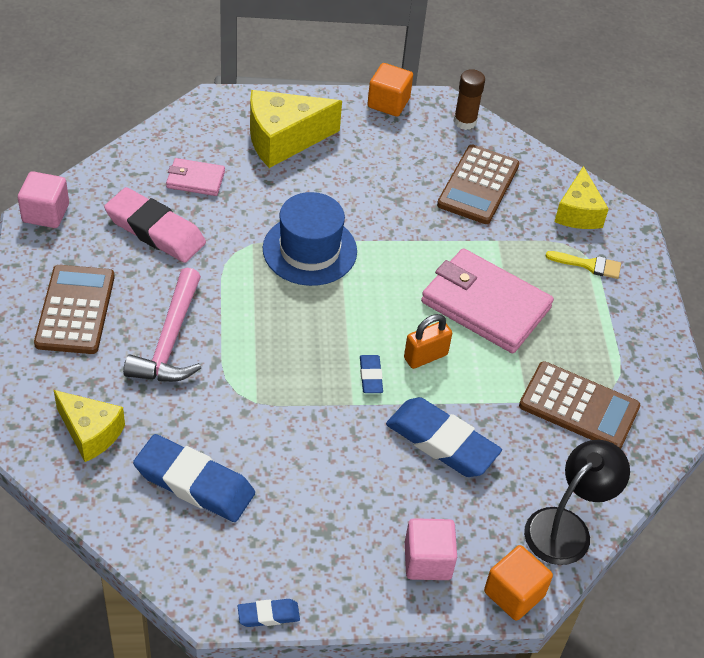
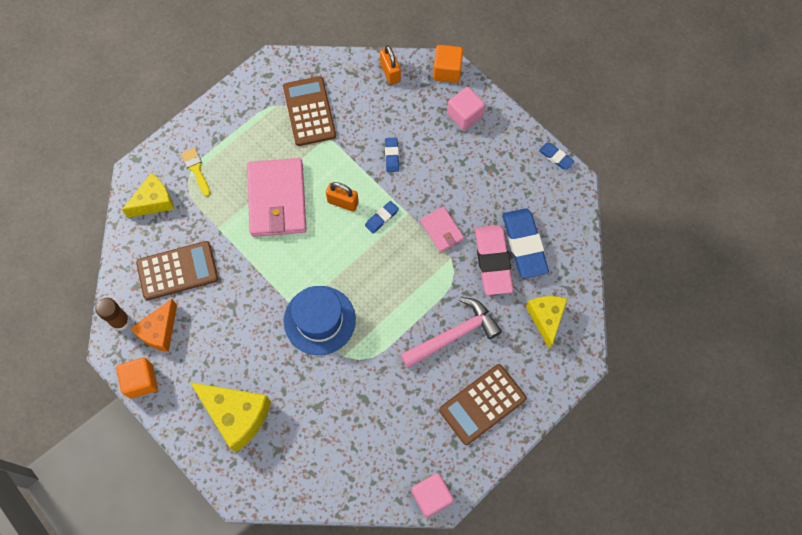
camera: 125 degrees left, 20 degrees up
pink eraser [104,187,206,263] -> pink eraser moved to [475,225,513,295]
pink wallet [166,158,225,196] -> pink wallet moved to [420,206,464,252]
blue eraser [386,397,502,477] -> blue eraser [385,138,399,172], size x0.48
black lamp [524,440,630,565] -> orange padlock [380,45,401,85]
none -> orange cheese [130,299,177,352]

